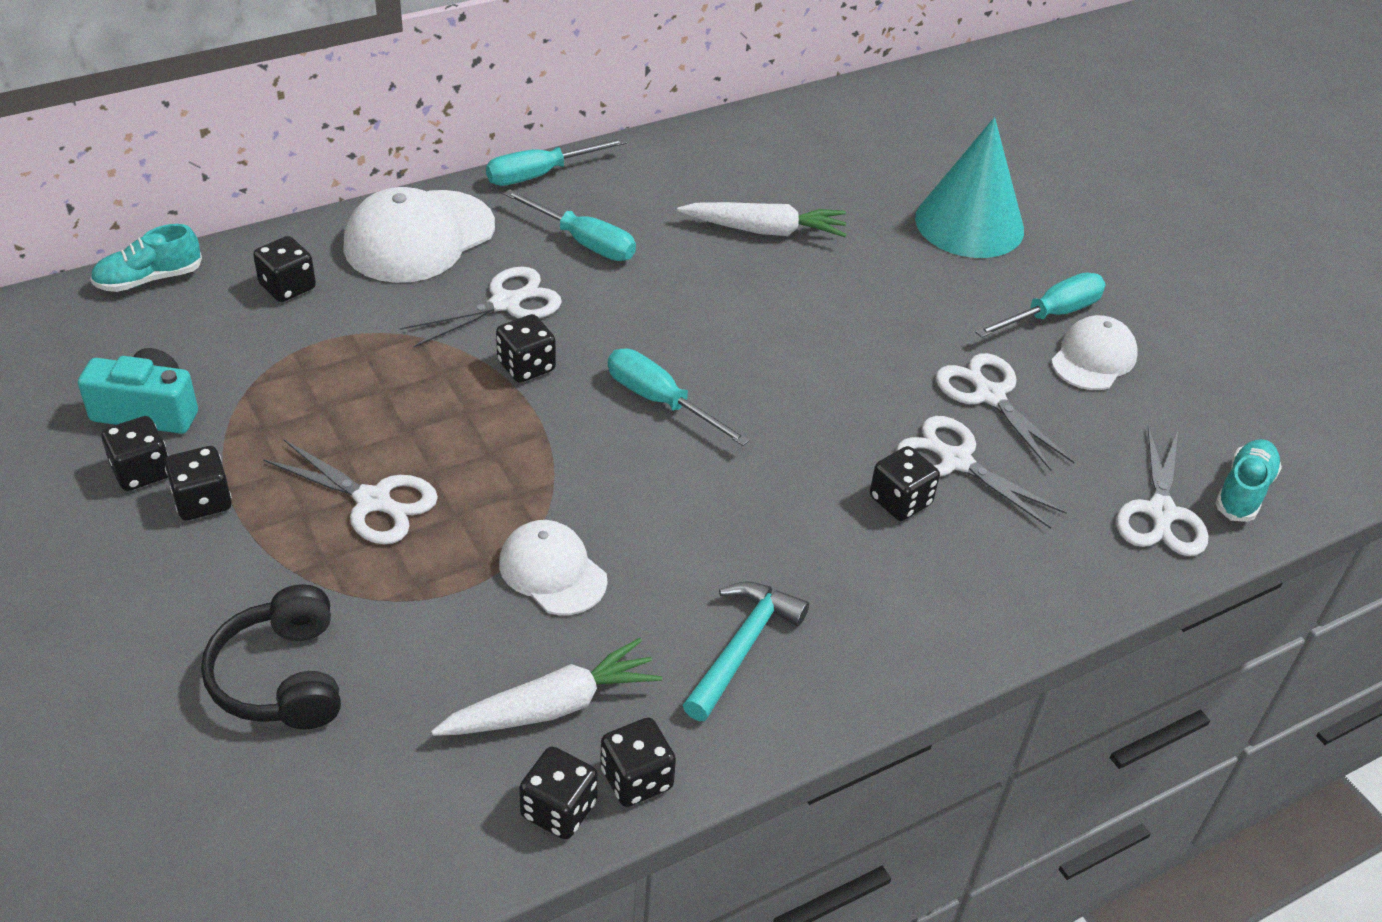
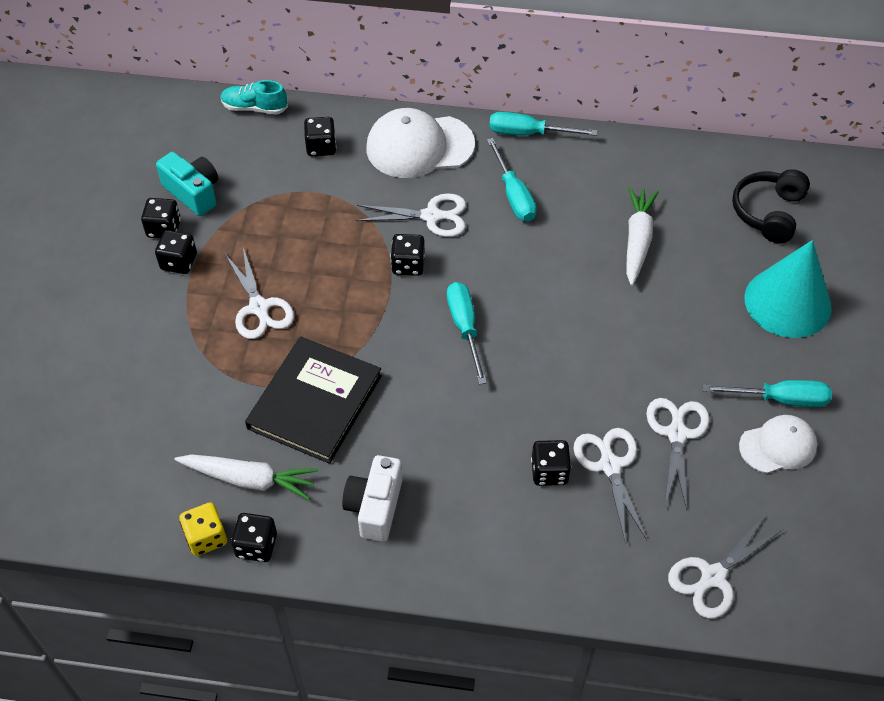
camera: 40 degrees right, 10 degrees up
black headphones [201,584,341,729] -> black headphones moved to [732,170,810,243]
white cap [499,520,607,615] -> black book [245,337,382,464]
black dice [519,747,598,839] -> yellow dice [180,502,227,556]
white carrot [677,202,846,237] -> white carrot turned 120 degrees counterclockwise [626,187,659,286]
turquoise hammer [683,581,809,721] -> white camera [342,455,402,542]
turquoise shoe [1215,439,1282,522] -> none

